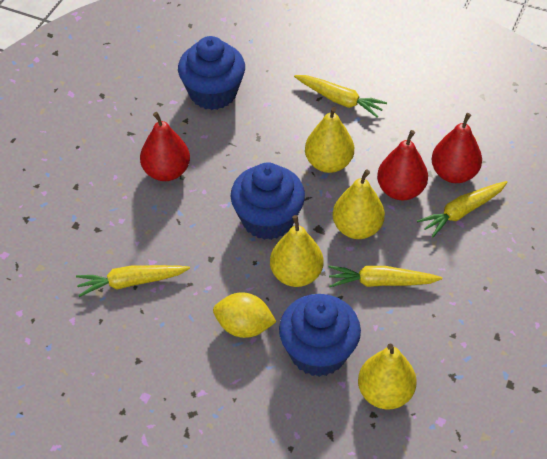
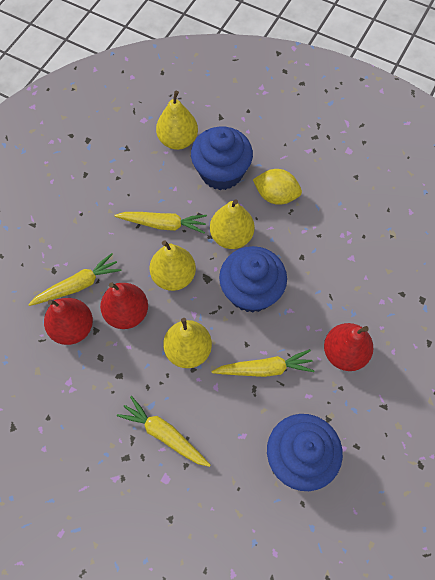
camera: 175 degrees left, 15 degrees up
yellow carrot [76,265,190,297] -> yellow carrot moved to [211,349,314,377]

